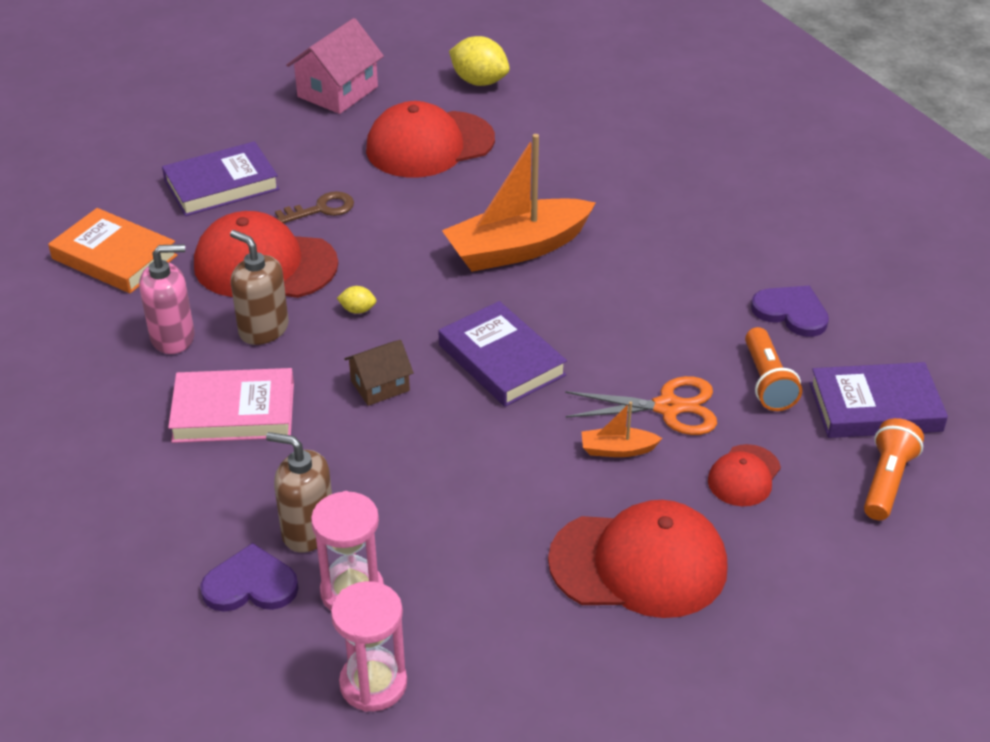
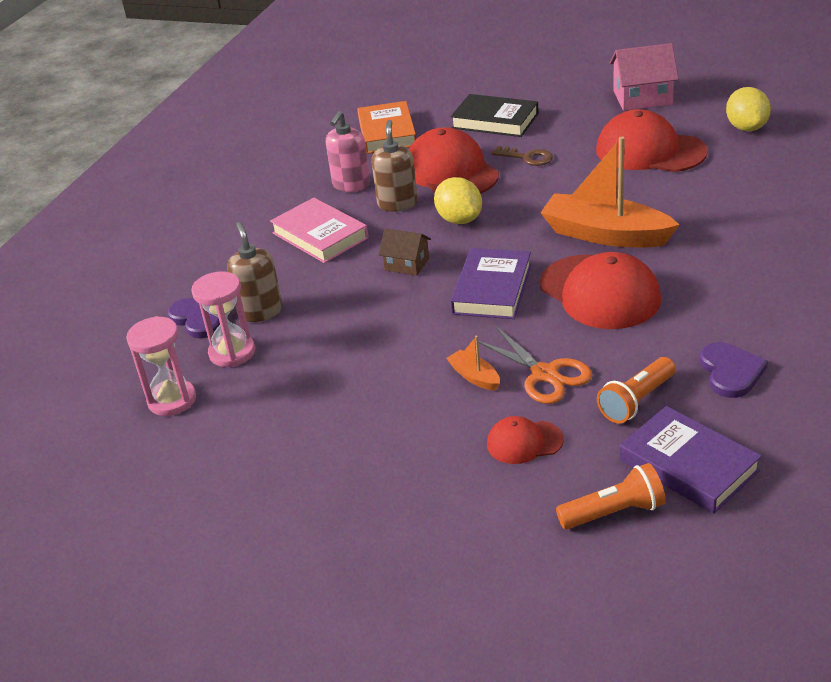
camera: 55 degrees right, 5 degrees down
pink soap dispenser [139,244,194,354] -> pink soap dispenser turned 75 degrees clockwise [326,111,370,192]
purple book [162,141,279,216] -> black book [451,94,539,137]
yellow lemon [337,286,376,314] -> yellow lemon [434,177,482,224], size x2.08
red cap [548,500,728,618] -> red cap moved to [540,252,661,329]

